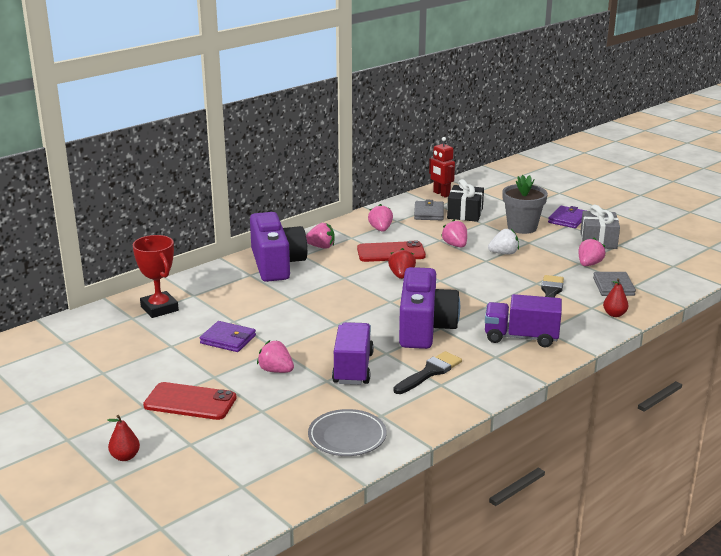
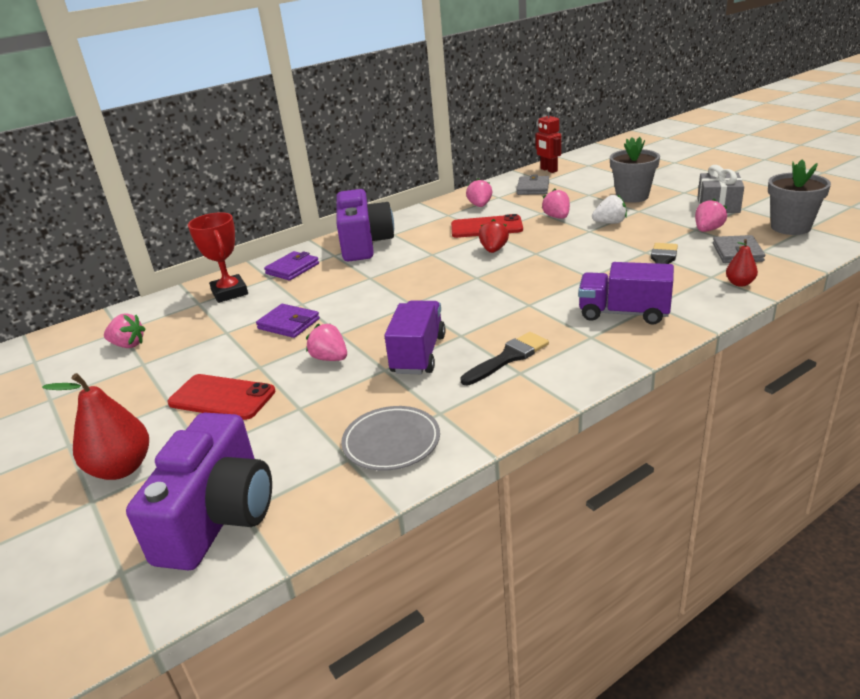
camera: 10 degrees right, 5 degrees up
red pear [107,415,140,461] -> red pear [42,373,149,480], size x1.88
pink strawberry [306,223,335,249] -> pink strawberry moved to [104,313,145,348]
purple camera [399,267,460,349] -> purple camera moved to [126,413,272,570]
black gift [447,179,484,222] -> none
purple wallet [548,206,586,228] -> purple wallet moved to [264,251,319,281]
none -> grey flower pot [768,159,831,235]

